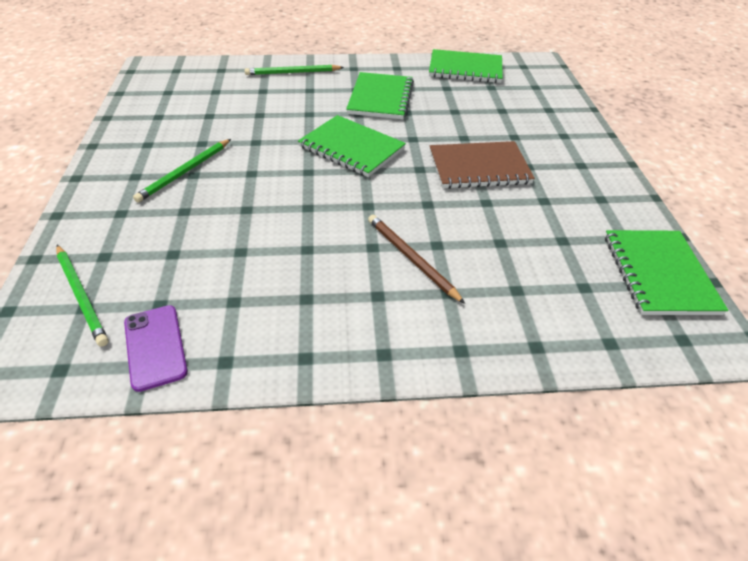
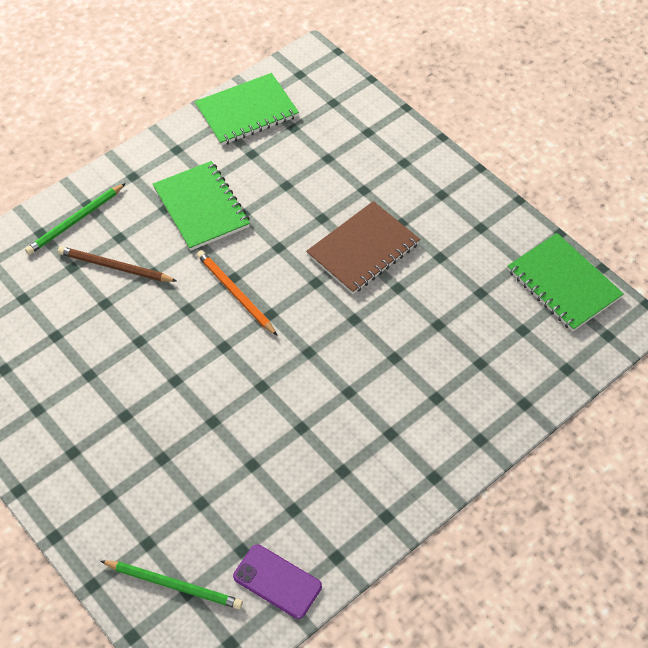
camera: 35 degrees left, 10 degrees up
green pencil [133,139,231,203] -> none
green notebook [298,115,406,177] -> orange pencil [197,250,278,336]
brown pencil [368,215,465,304] -> brown pencil moved to [58,246,176,282]

